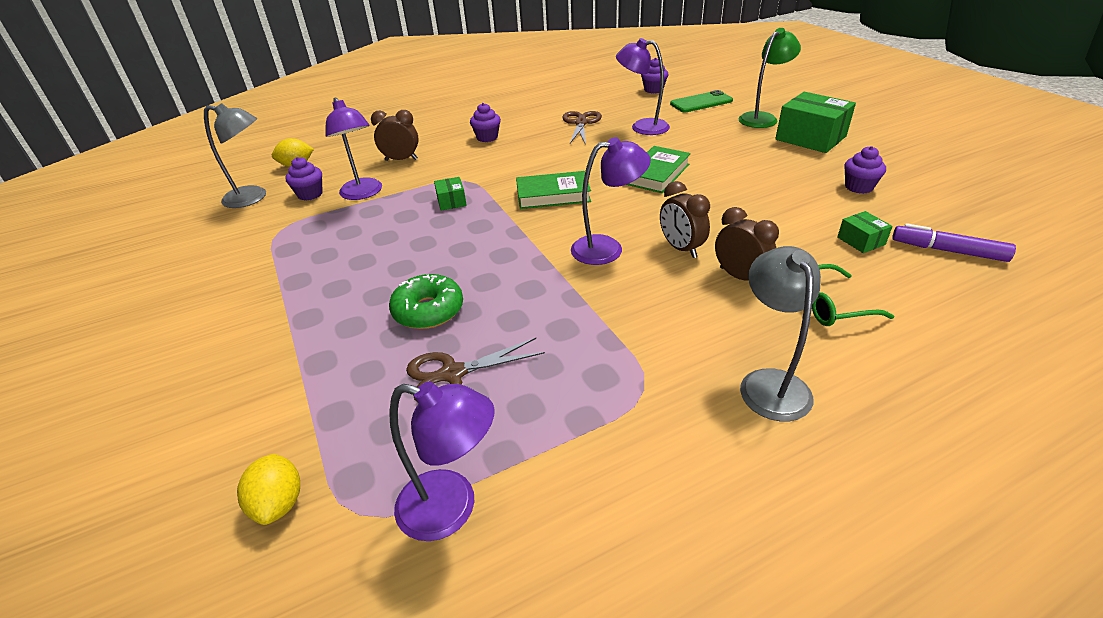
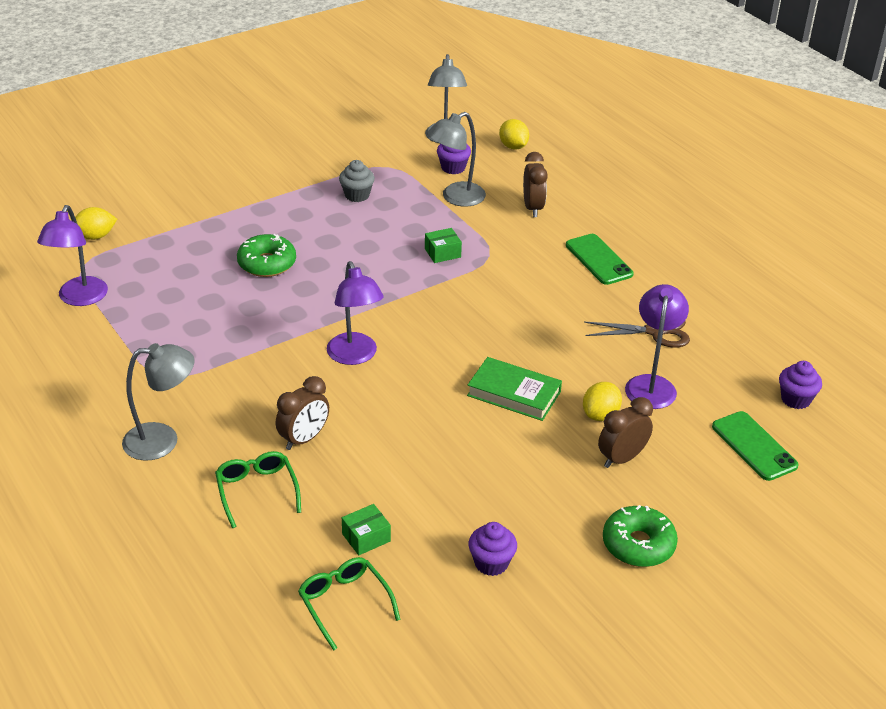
camera: 80 degrees right, 0 degrees up
purple lamp [325,98,382,200] -> grey lamp [427,112,486,207]
brown scissors [406,338,545,402] -> none
purple cupcake [470,103,501,142] -> green phone [566,234,634,285]
green book [516,171,591,209] -> none
brown clock [660,181,710,258] -> brown clock moved to [598,397,653,468]
green lamp [738,28,801,128] -> none
green box [775,92,856,153] -> green donut [603,505,678,567]
purple marker [892,223,1016,262] -> green glasses [298,557,401,651]
none -> grey cupcake [339,160,375,202]
none -> yellow lemon [583,382,622,421]

